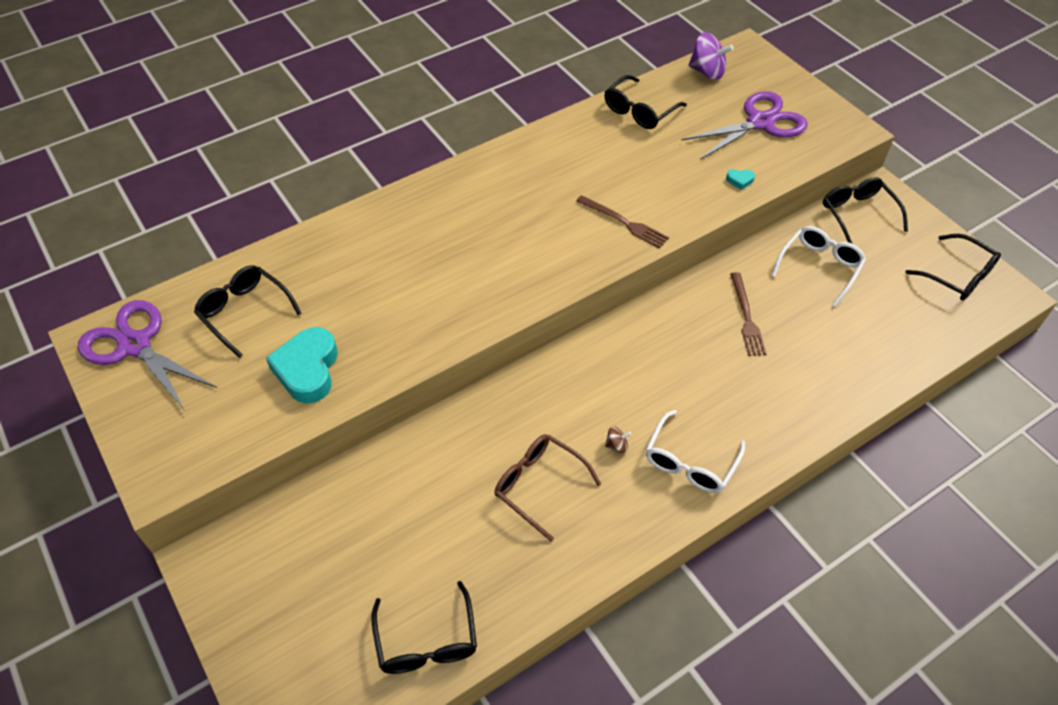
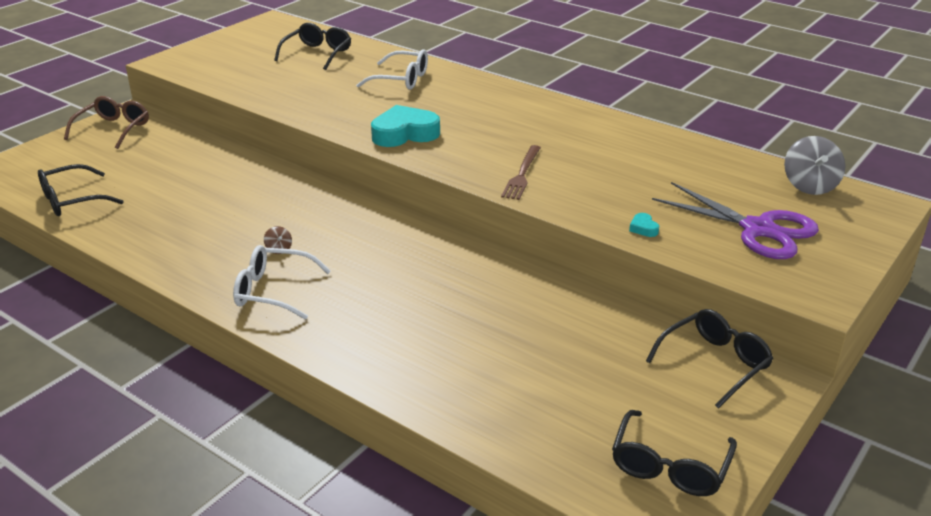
camera: 70 degrees right, 20 degrees down
purple scissors [78,300,217,411] -> none
turquoise heart [266,327,338,404] -> turquoise heart moved to [371,105,440,147]
brown glasses [494,434,601,541] -> brown glasses moved to [64,96,149,149]
black glasses [604,75,687,129] -> none
purple spinning top [689,33,734,80] -> grey spinning top [784,136,845,195]
brown fork [730,272,766,356] -> none
white glasses [771,226,866,307] -> white glasses moved to [356,49,428,90]

